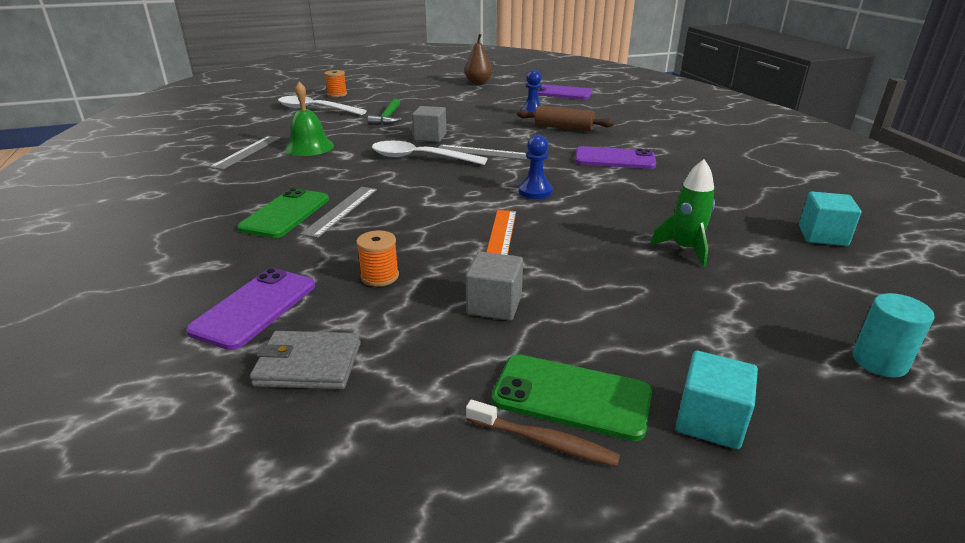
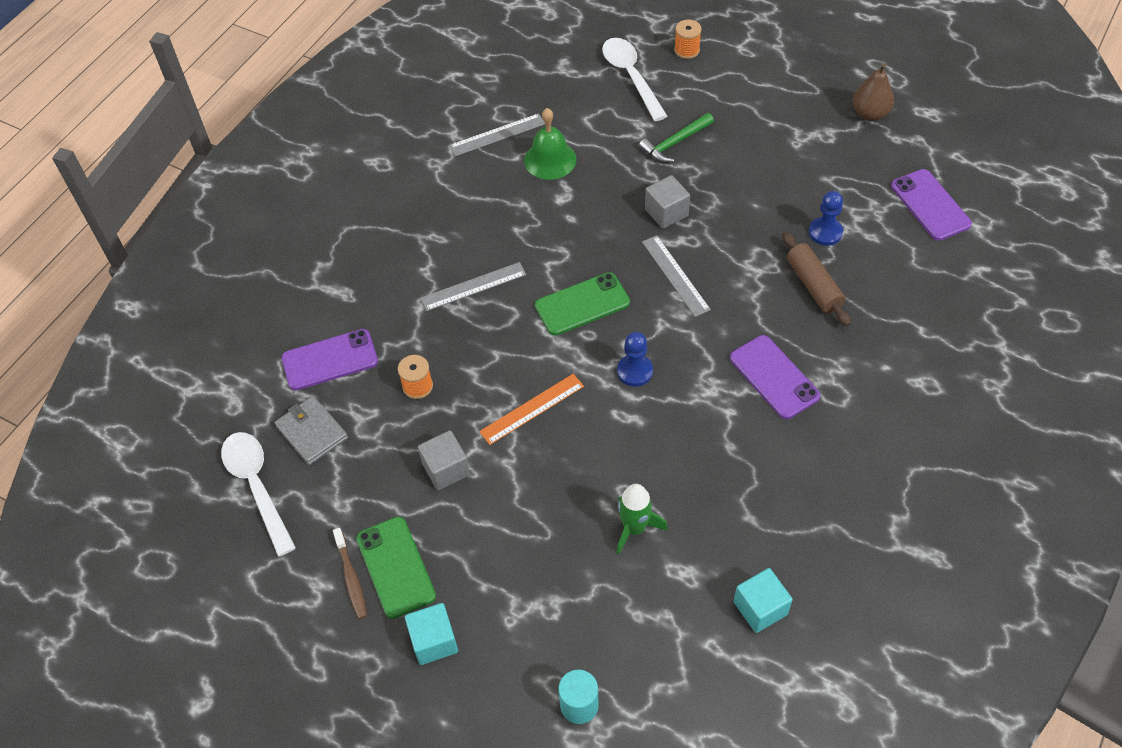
camera: 50 degrees right, 25 degrees up
green phone [237,188,329,238] -> green phone moved to [535,272,630,335]
white spoon [372,141,487,165] -> white spoon moved to [221,432,296,557]

